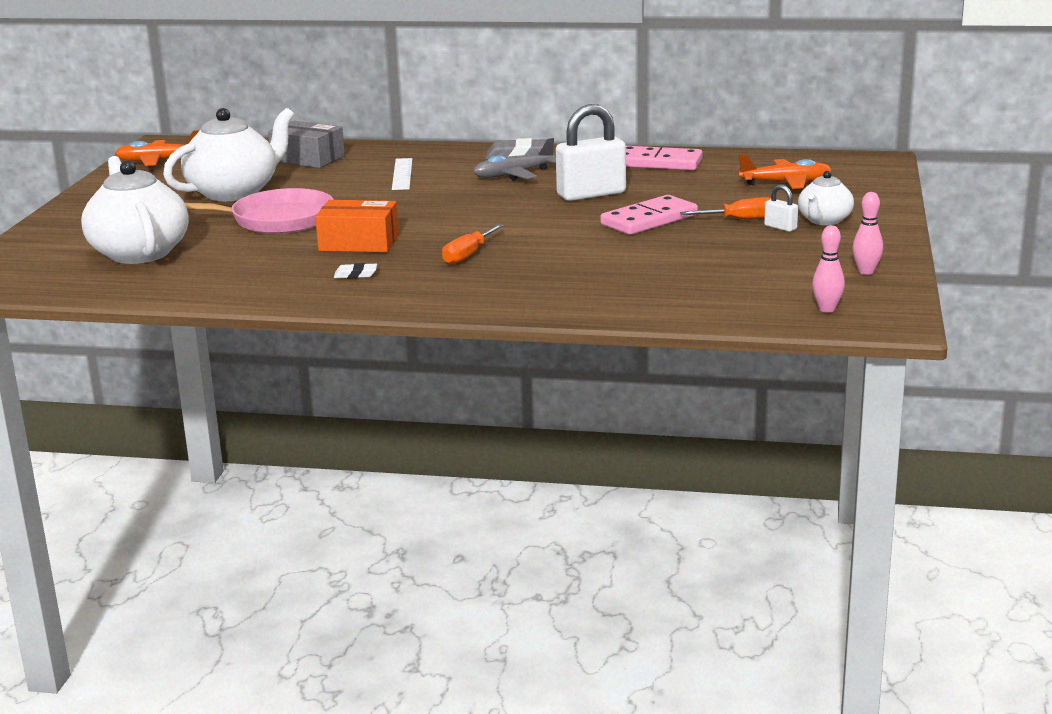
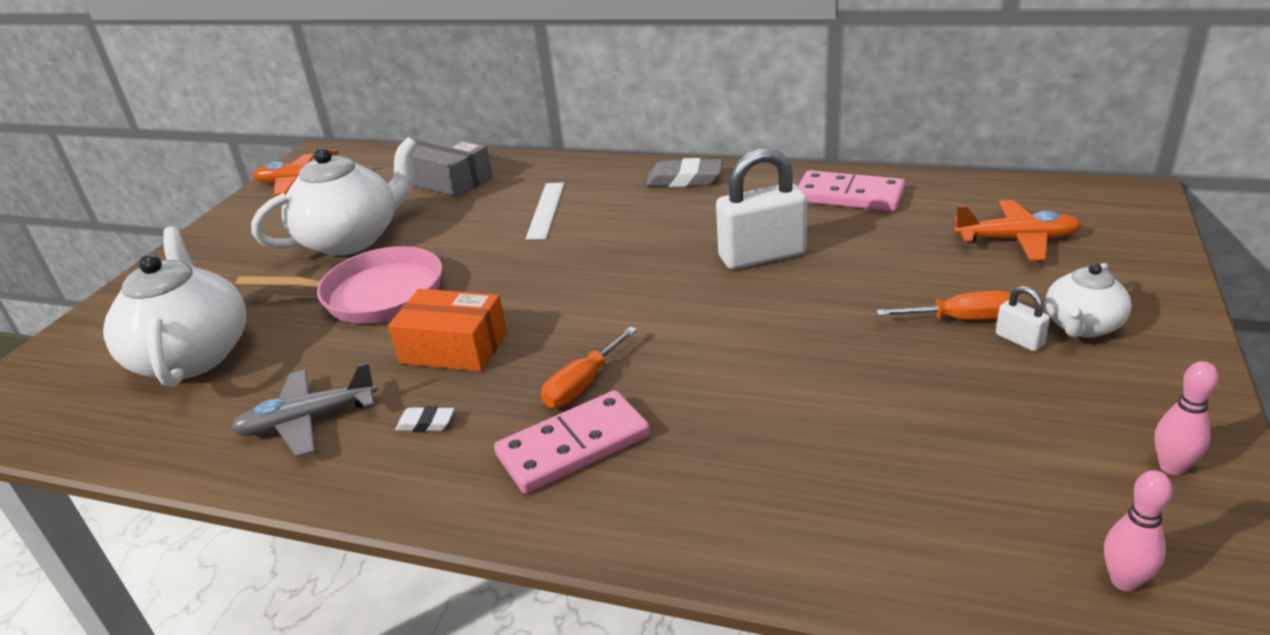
camera: 10 degrees right, 10 degrees up
grey plane [473,138,556,181] -> grey plane moved to [231,362,378,458]
pink domino [600,195,698,235] -> pink domino moved to [494,390,650,494]

